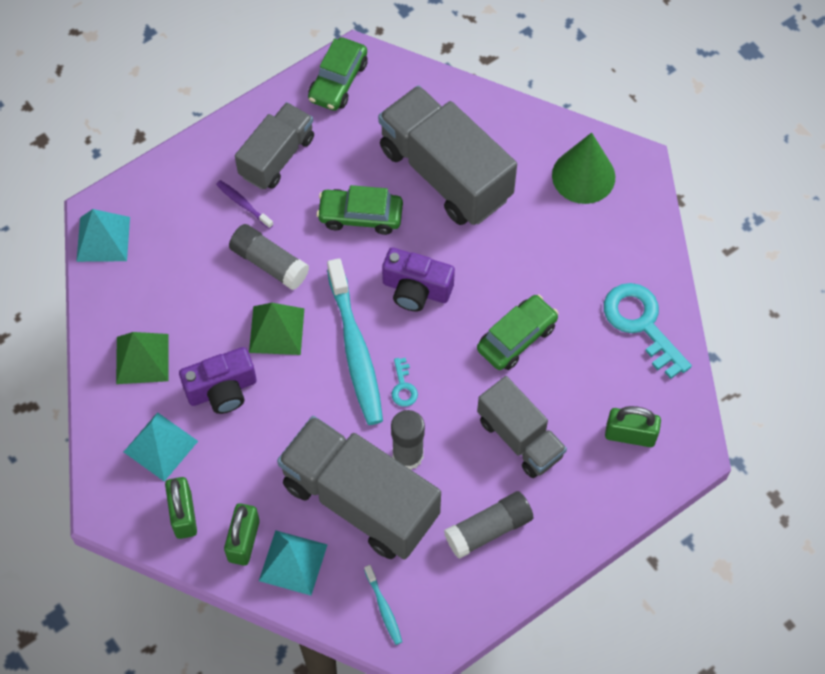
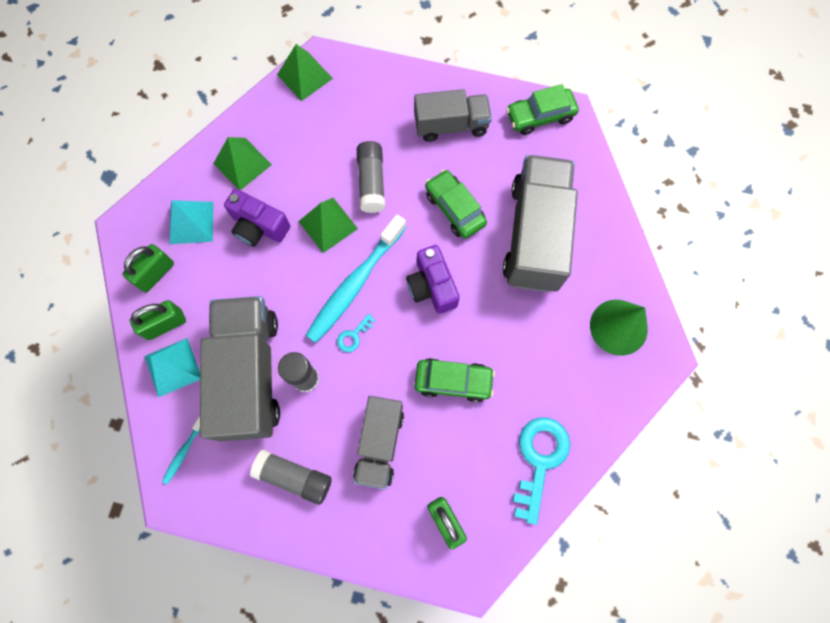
camera: 50 degrees right, 10 degrees up
turquoise pyramid [76,209,130,262] -> green pyramid [277,44,333,101]
purple toothbrush [216,180,274,229] -> none

